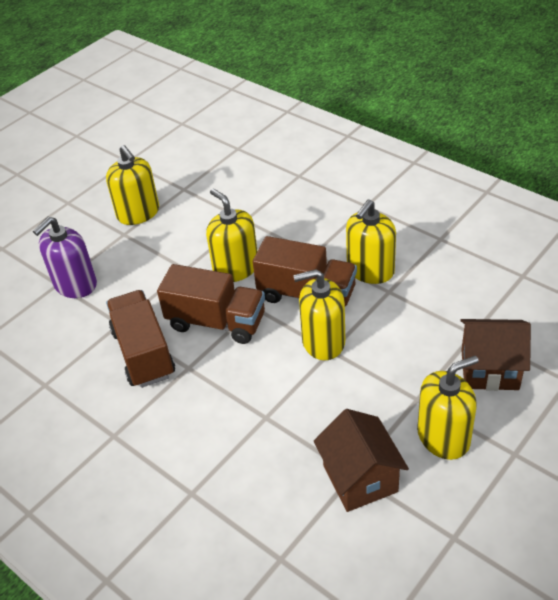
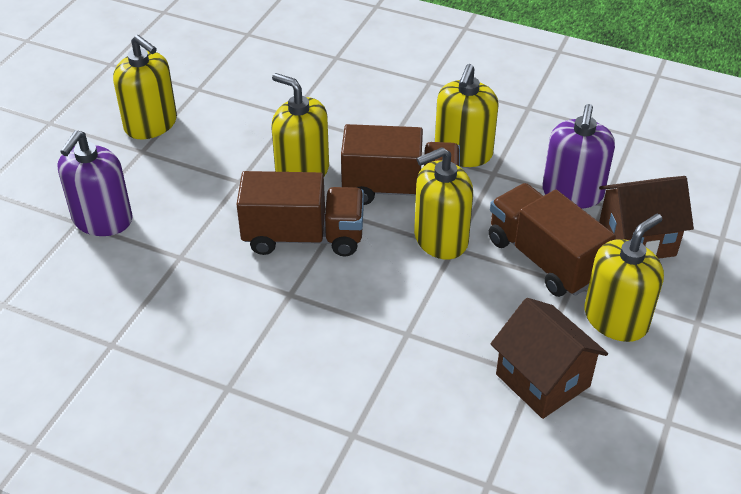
camera: 20 degrees left, 0 degrees up
brown truck [106,290,175,388] -> brown truck moved to [489,183,616,297]
none -> purple soap dispenser [542,104,615,209]

